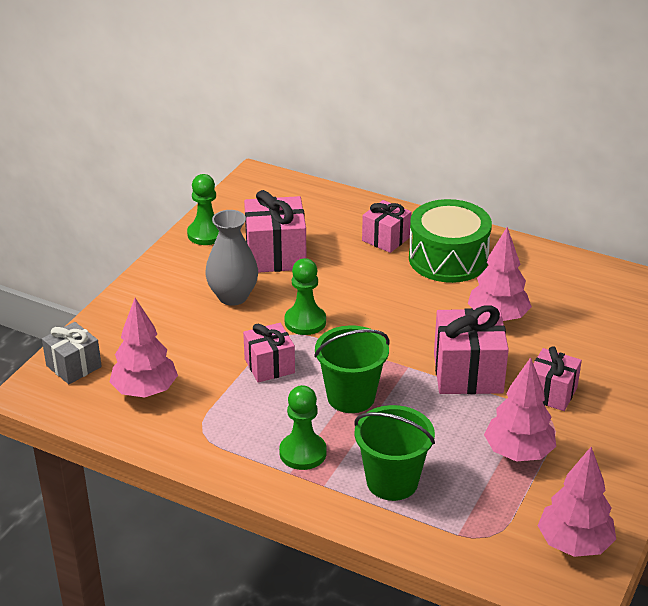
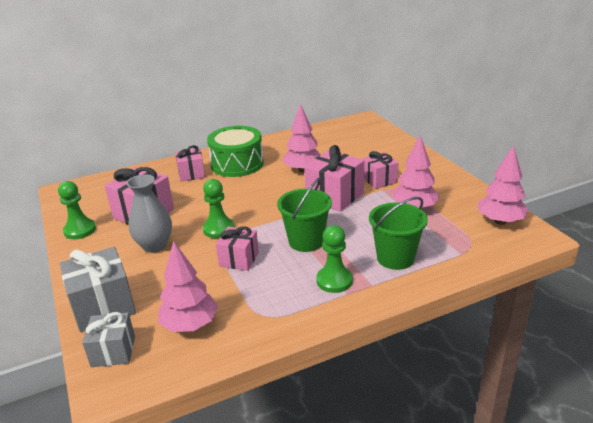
camera: 50 degrees left, 5 degrees down
none -> grey gift [60,247,136,332]

